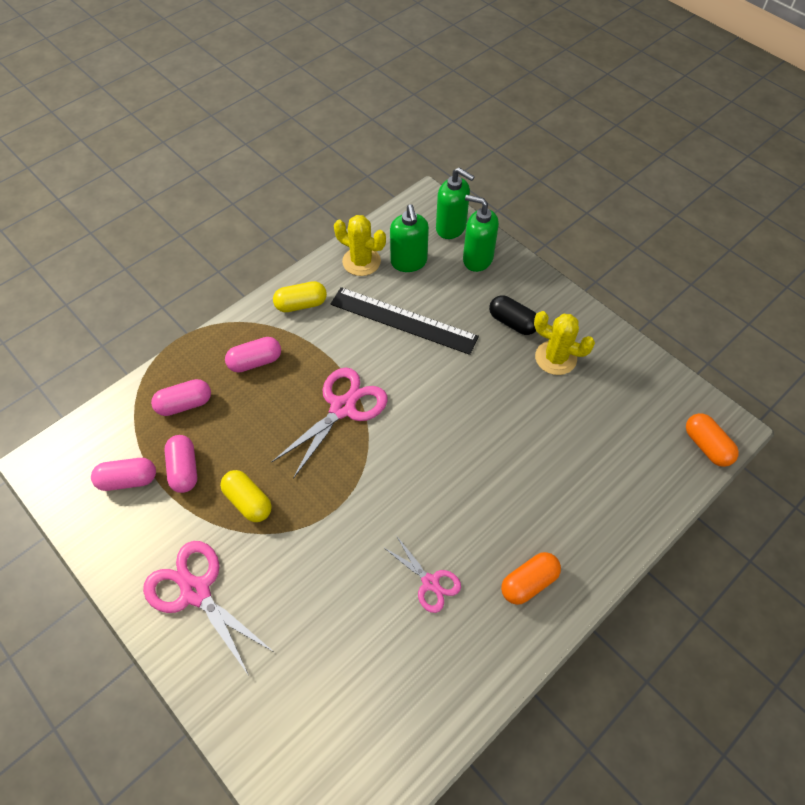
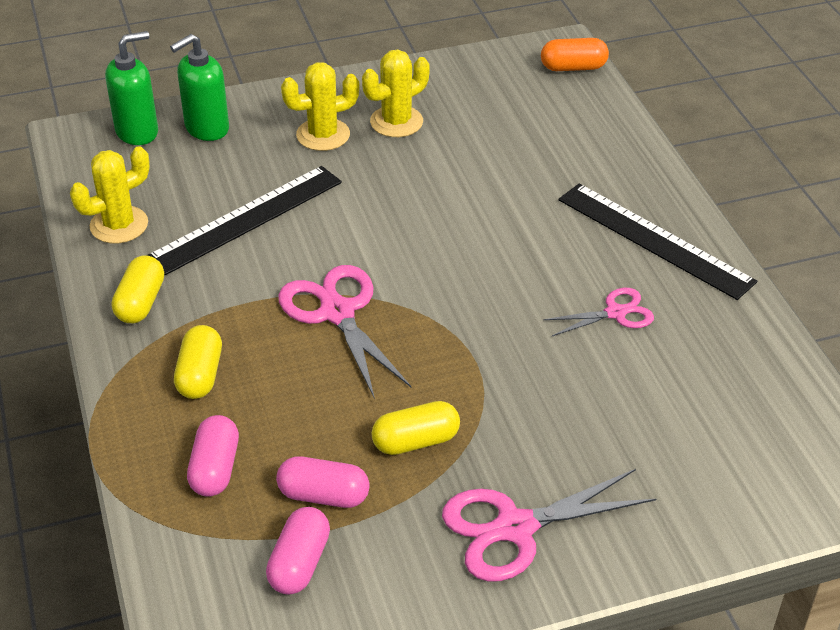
camera: 65 degrees left, 15 degrees down
pink capsule [225,337,281,373] -> yellow capsule [174,325,222,399]
green soap dispenser [390,204,429,272] -> none
black capsule [489,295,537,335] -> yellow cactus [281,62,359,151]
orange capsule [501,552,561,605] -> black ruler [559,183,757,300]

